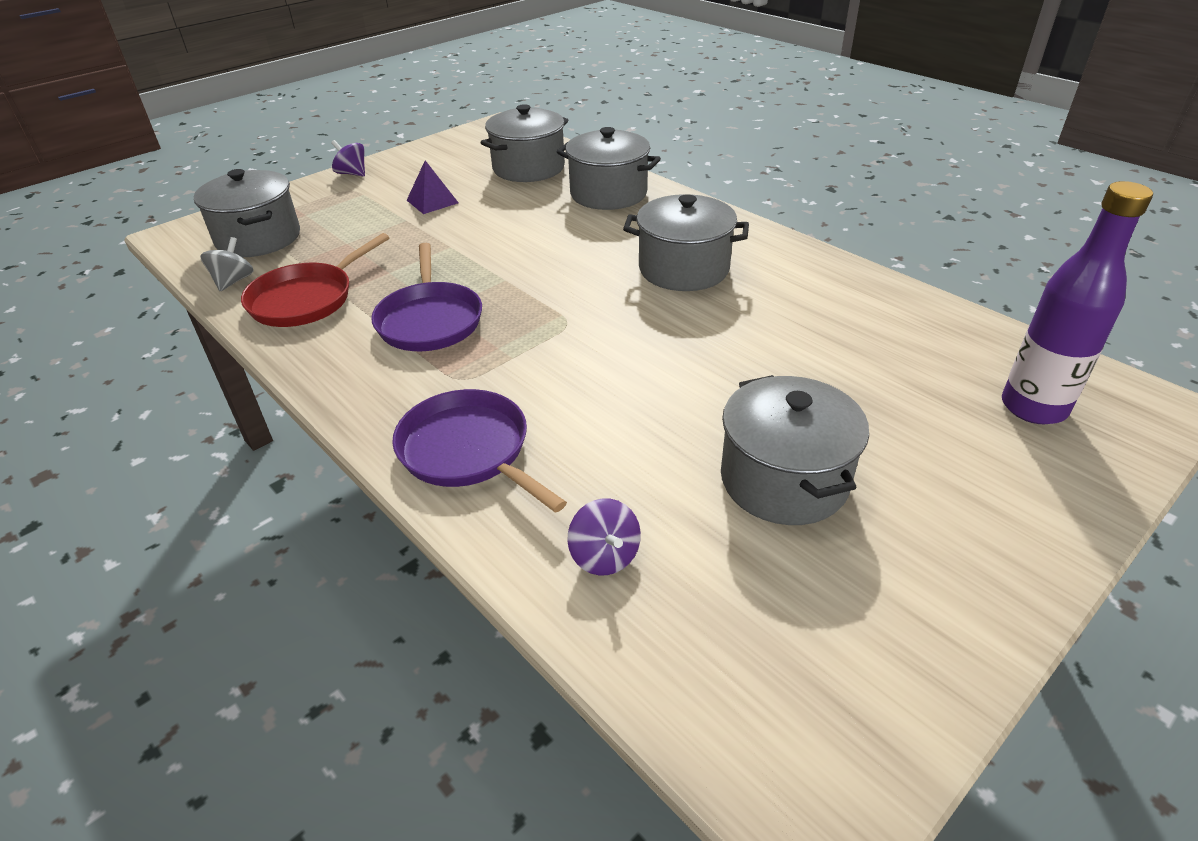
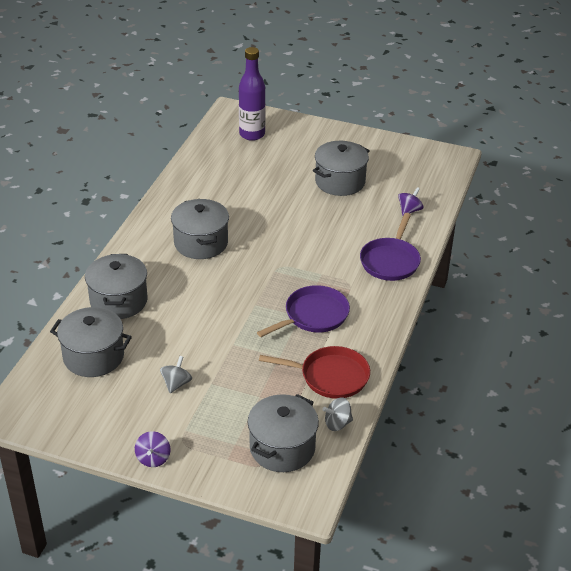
camera: 120 degrees left, 0 degrees up
purple pyramid [407,160,458,214] -> grey spinning top [160,356,192,393]

